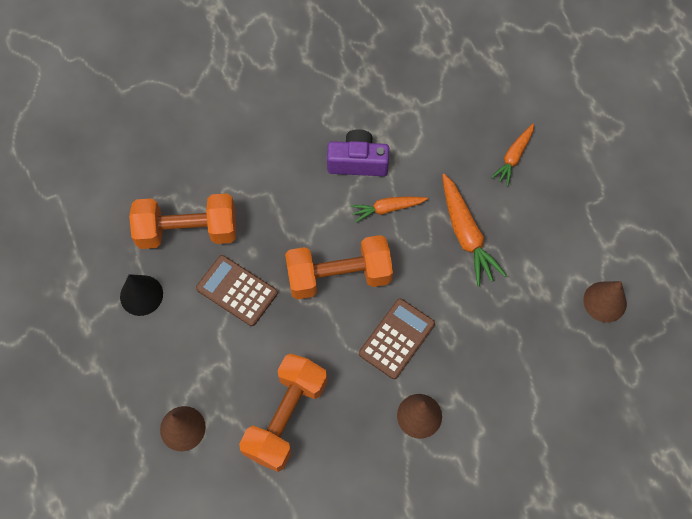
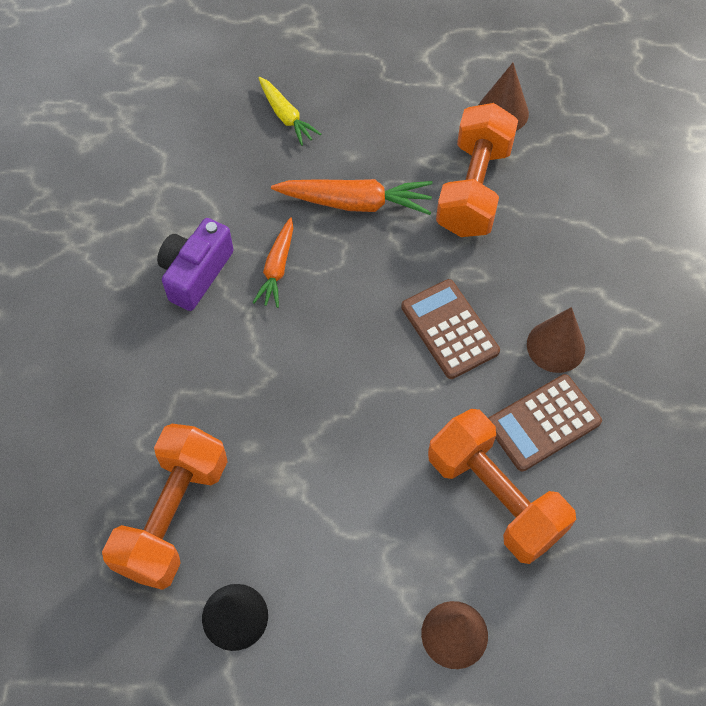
camera: 65 degrees left, 5 degrees down
brown calculator [196,255,278,326] -> brown calculator moved to [488,374,602,471]
orange dumbbell [285,235,393,299] -> orange dumbbell moved to [436,103,518,237]
orange carrot [491,124,534,186] -> yellow carrot [258,77,321,146]

